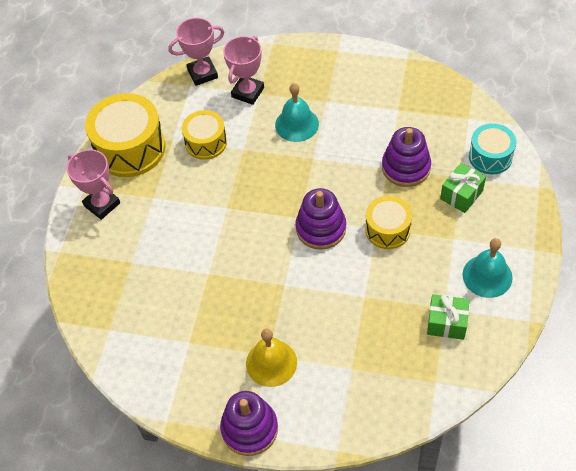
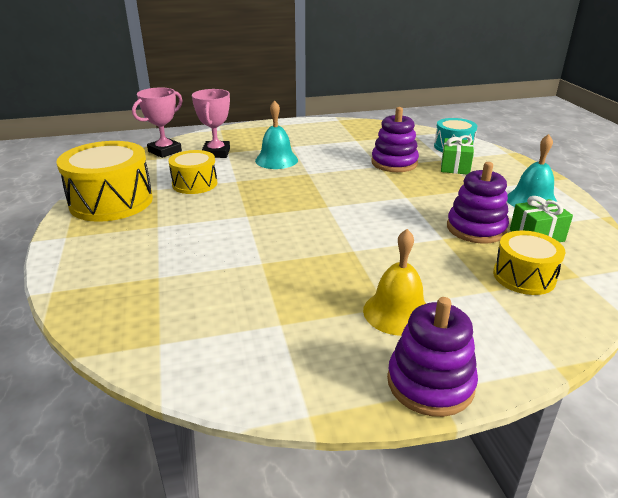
camera: 30 degrees left, 25 degrees down
pink trophy [66,149,120,220] -> none
purple stacking toy [296,188,346,250] -> purple stacking toy moved to [447,162,509,244]
yellow drum [365,196,412,249] -> yellow drum moved to [493,231,565,295]

